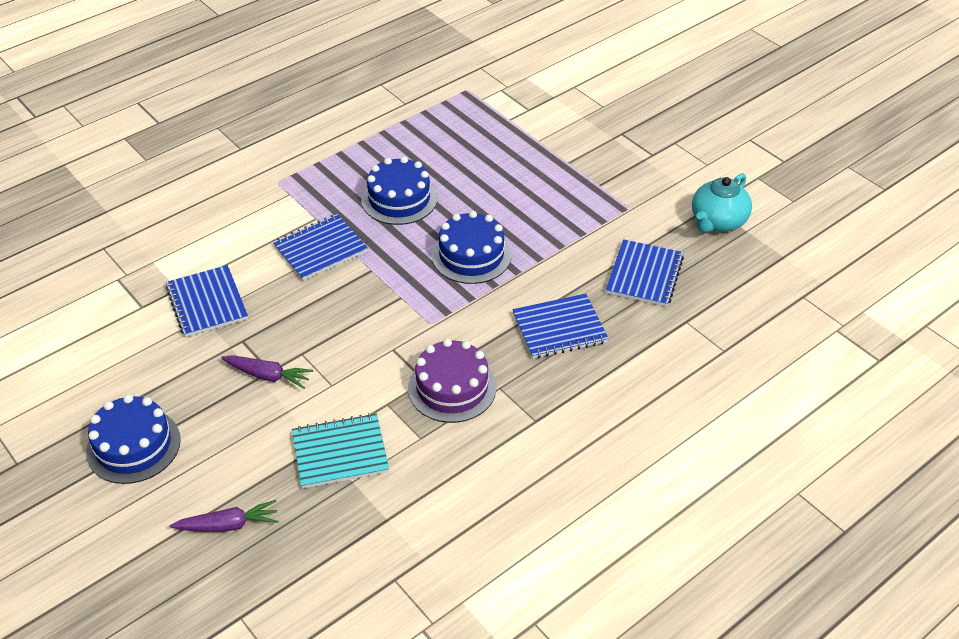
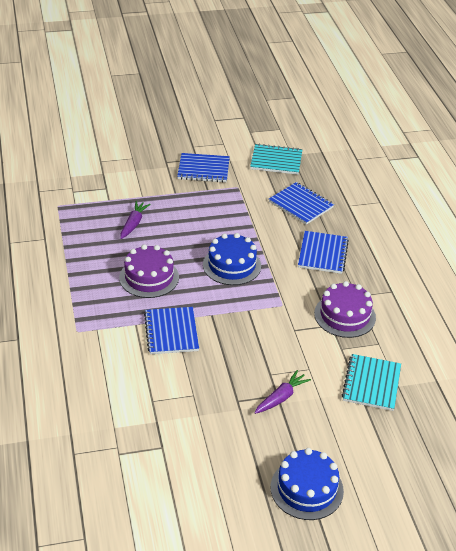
camera: 65 degrees left, 5 degrees down
blue notebook [166,265,248,337] -> blue notebook moved to [177,153,230,183]
purple carrot [170,500,278,532] -> purple carrot moved to [120,201,151,239]
blue cake [361,156,437,225] -> purple cake [119,244,179,298]
turquoise teapot [692,173,752,233] -> turquoise notebook [250,144,302,175]

